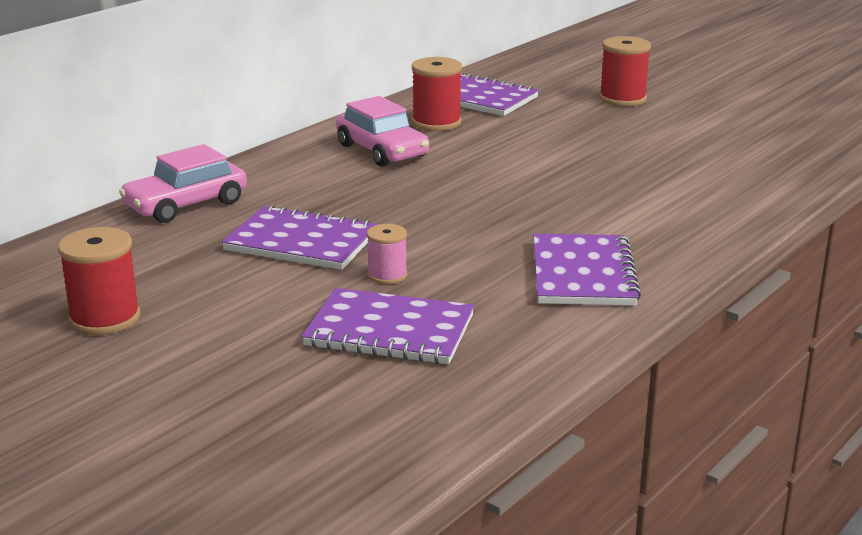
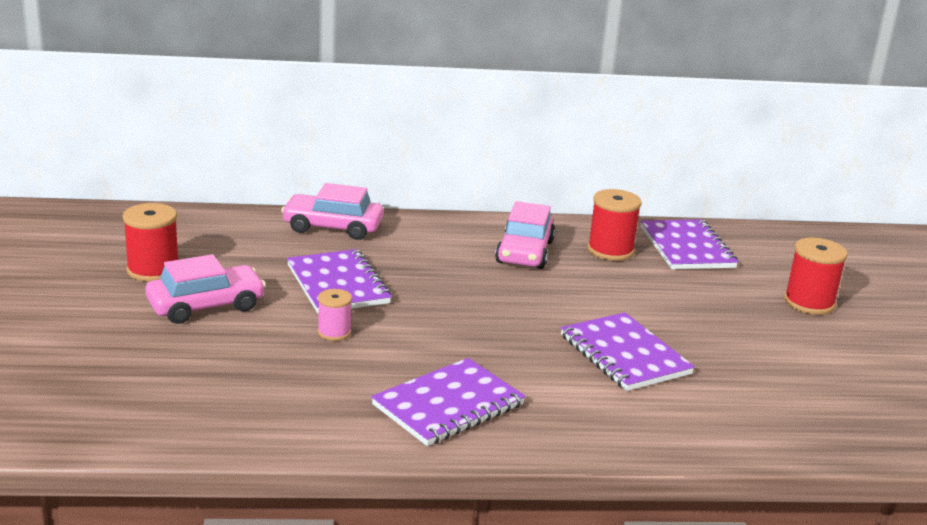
camera: 45 degrees right, 0 degrees up
purple notebook [302,288,474,364] -> purple notebook moved to [561,312,695,391]
none -> pink car [145,254,266,324]

